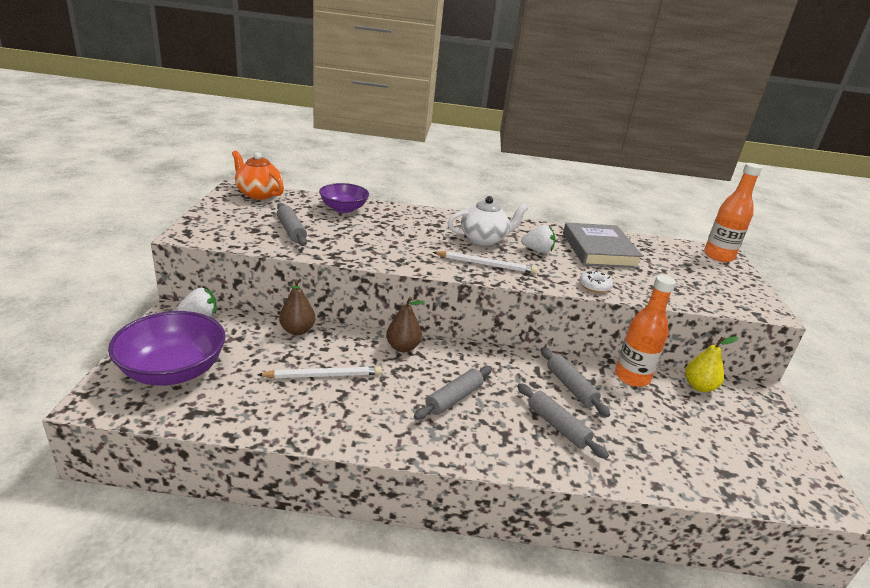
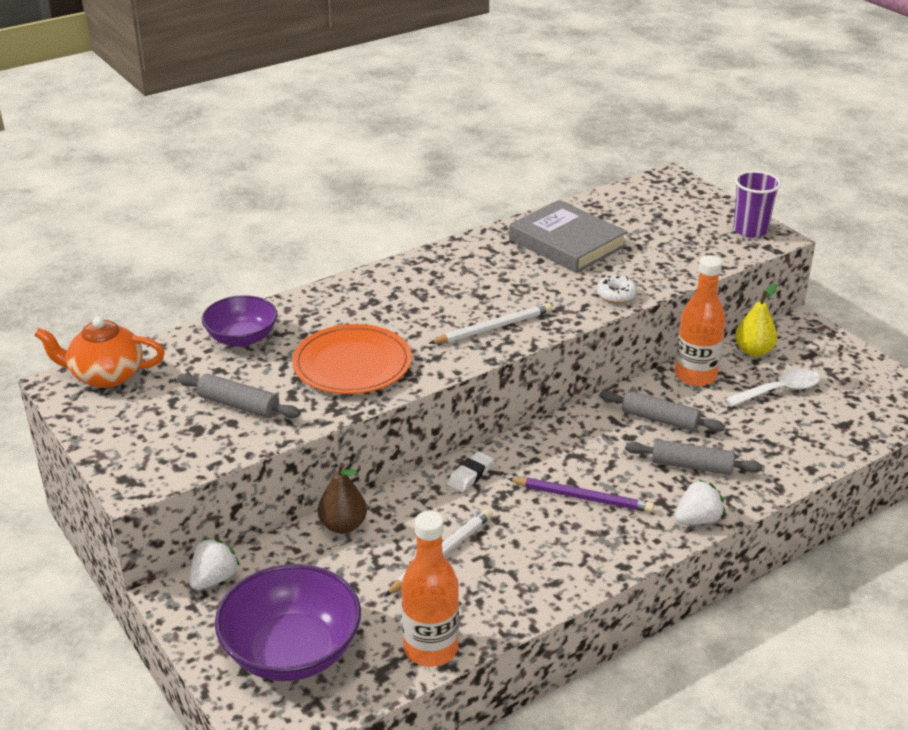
camera: 35 degrees left, 5 degrees up
brown pear [386,297,425,352] -> white eraser [447,451,493,492]
grey rolling pin [414,366,492,420] -> purple pencil [507,478,654,513]
white teapot [448,196,528,246] -> none
white strawberry [521,225,556,253] -> white strawberry moved to [675,480,725,525]
orange bottle [704,163,762,262] -> orange bottle moved to [402,511,459,667]
none -> orange plate [292,324,412,394]
none -> white spoon [725,369,820,406]
none -> purple cup [733,171,781,238]

